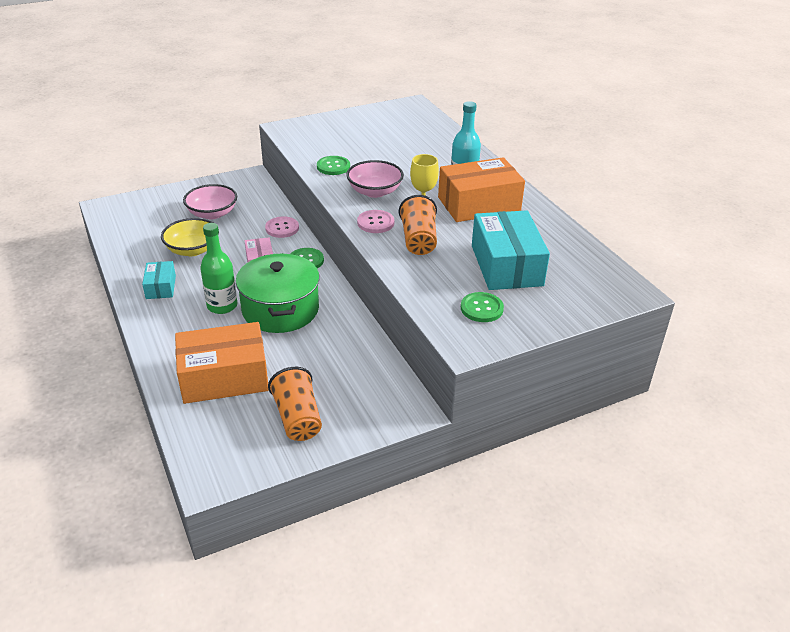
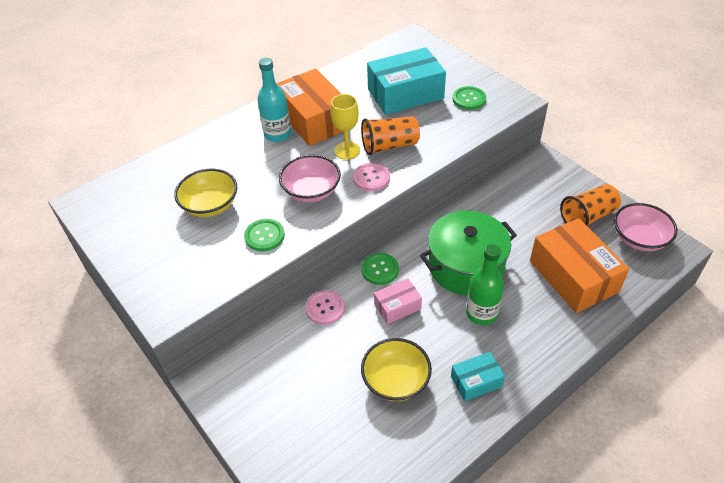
camera: 100 degrees left, 10 degrees up
pink bowl [183,184,237,220] -> pink bowl moved to [614,203,677,251]
none -> yellow bowl [174,169,237,217]

